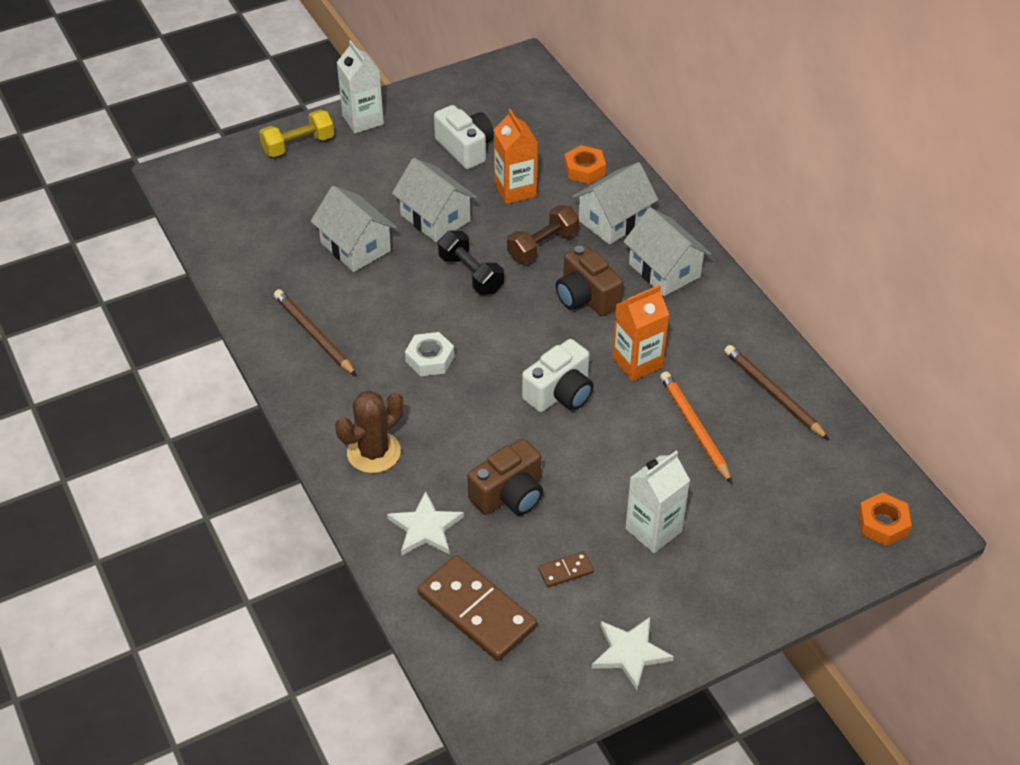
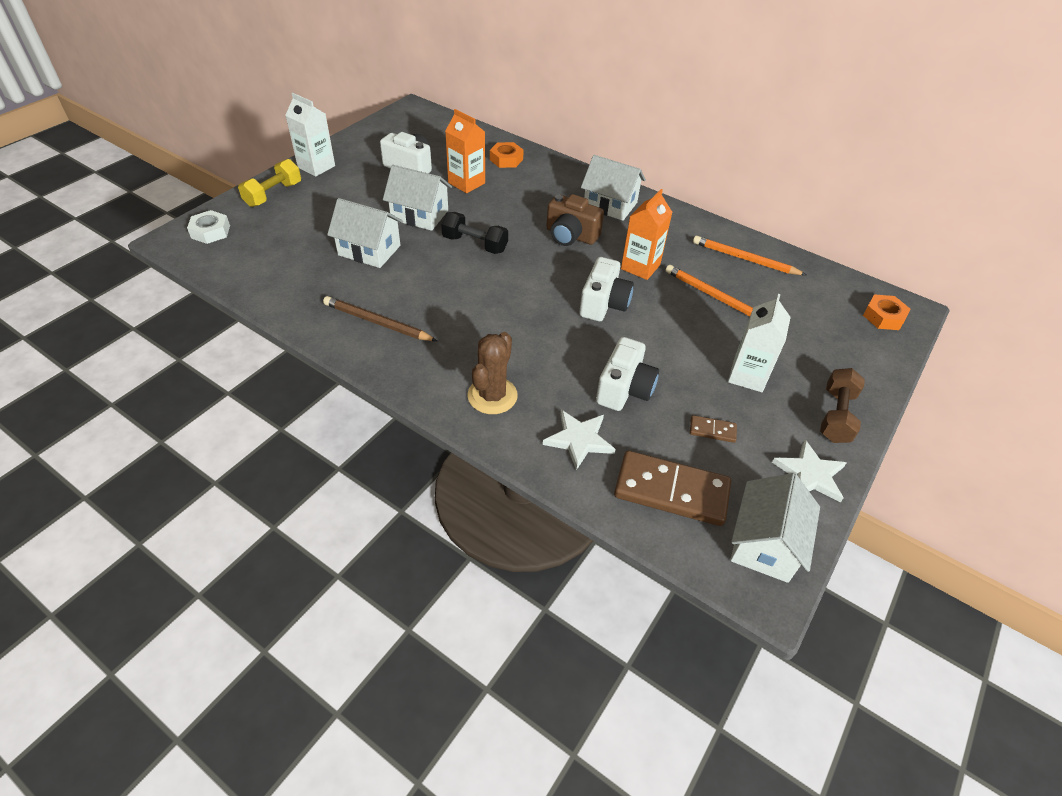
camera: 30 degrees left, 0 degrees up
white nut [405,332,454,376] -> white nut moved to [187,210,230,244]
brown camera [467,438,543,515] -> white camera [596,337,659,411]
brown dumbbell [507,205,579,264] -> brown dumbbell moved to [820,368,865,443]
brown domino [538,551,594,587] -> brown domino turned 60 degrees clockwise [690,415,737,443]
white house [573,162,658,245] -> white house moved to [730,473,820,583]
brown pencil [724,345,829,440] -> orange pencil [693,236,806,275]

